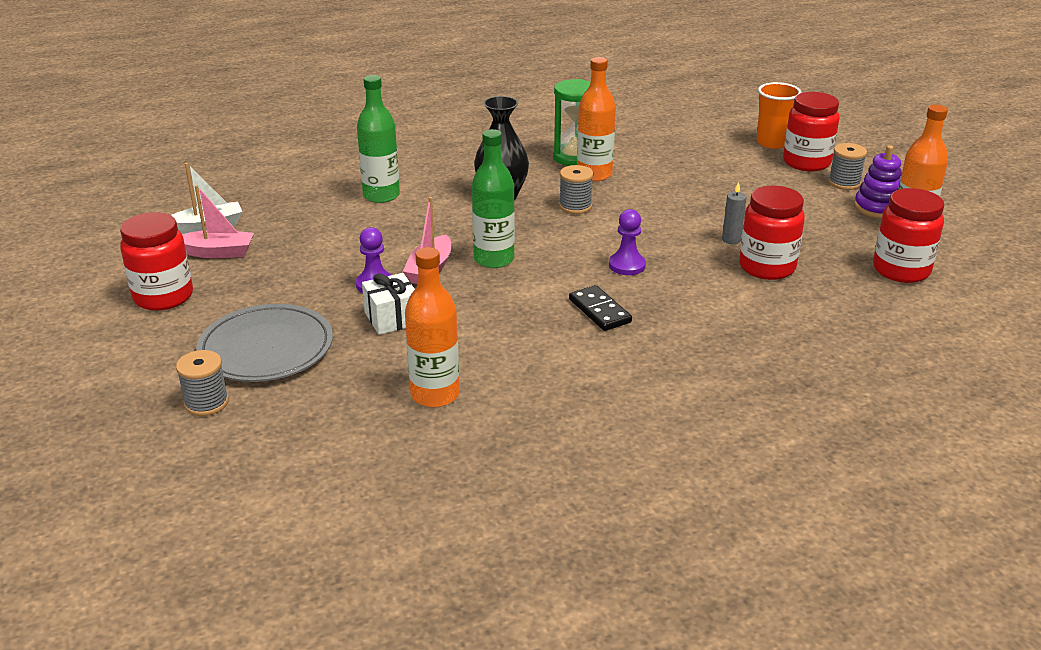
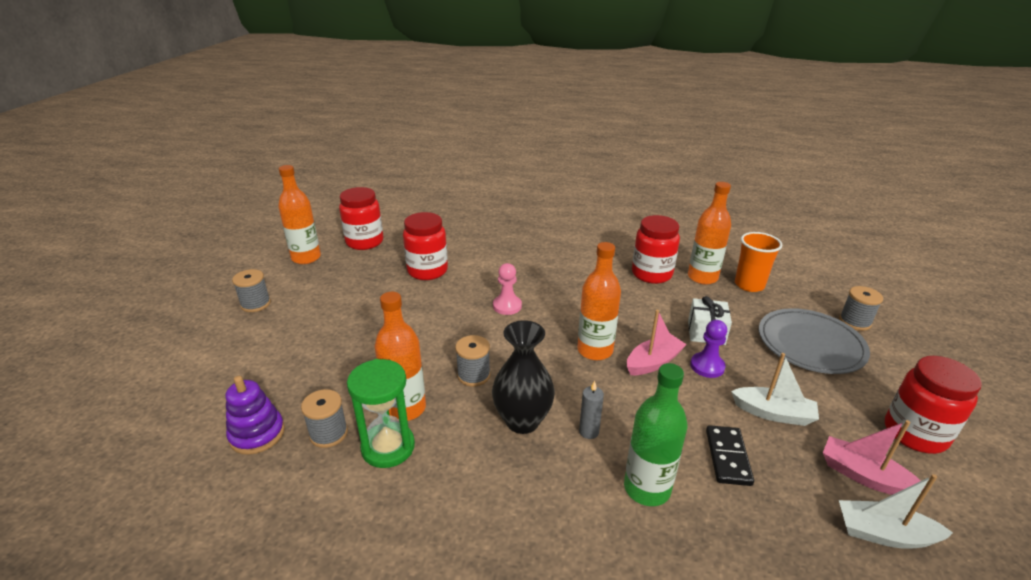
camera: 145 degrees left, 0 degrees up
green bottle [472,129,515,268] -> orange bottle [577,242,621,360]
black domino [569,285,632,331] -> black domino moved to [706,425,754,486]
purple pawn [609,209,646,275] -> pink pawn [493,263,522,315]
grey candle [722,182,747,244] -> grey candle moved to [579,381,604,439]
orange cup [756,82,802,149] -> orange cup moved to [735,232,782,292]
red jar [783,92,840,171] -> red jar moved to [632,215,680,284]
purple stacking toy [854,145,902,218] -> purple stacking toy moved to [226,376,285,455]
none -> grey spool [301,389,348,448]
none -> white boat [731,353,819,426]

